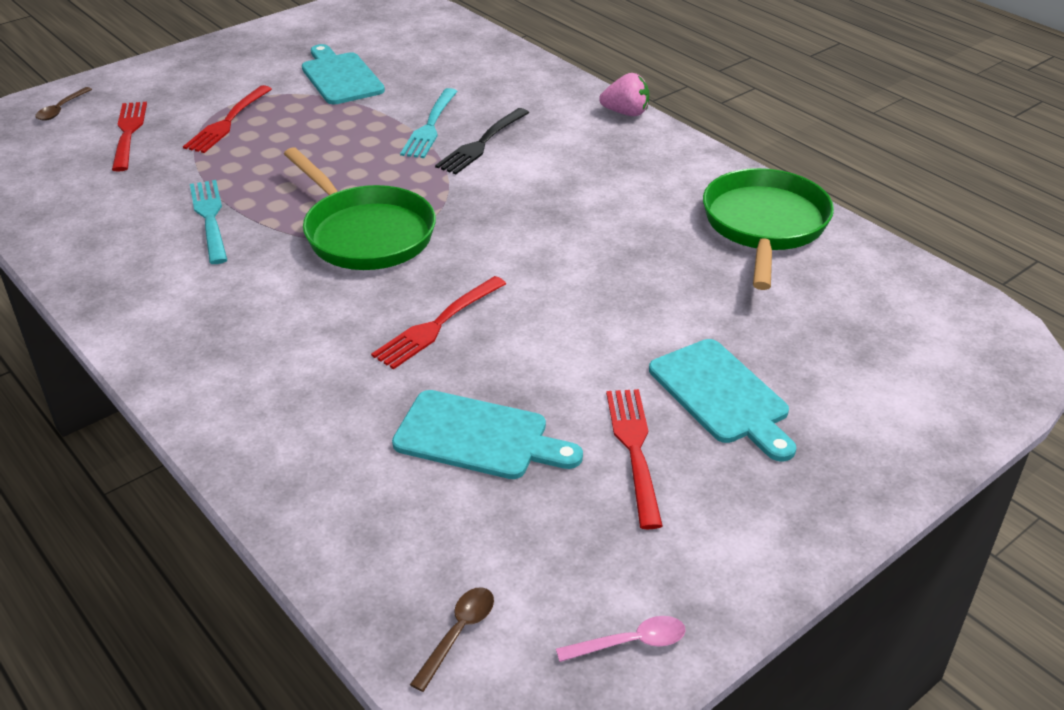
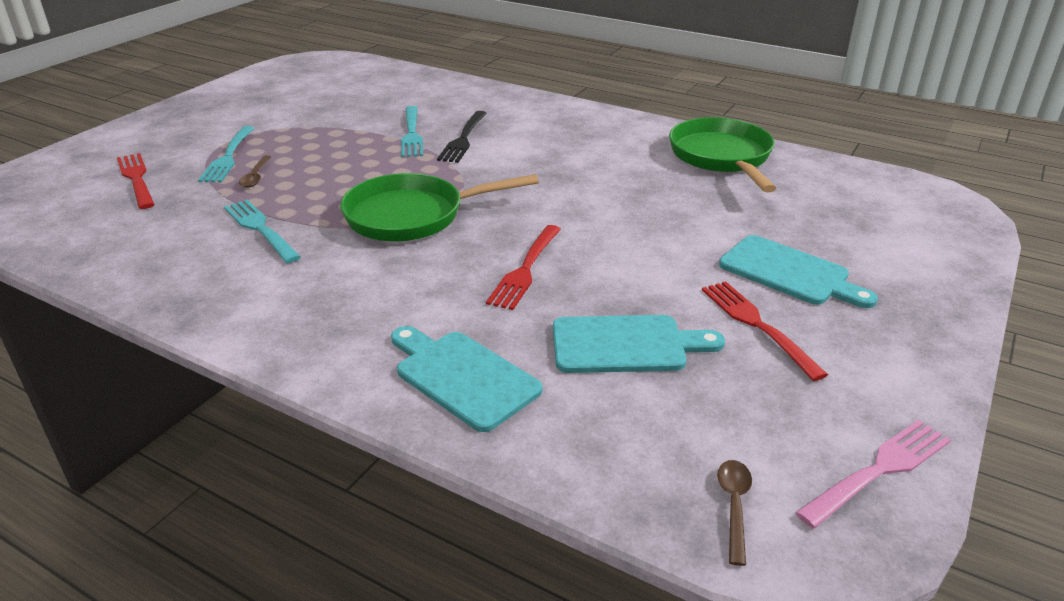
camera: 20 degrees left, 5 degrees down
brown spoon [35,87,92,121] -> brown spoon moved to [239,155,271,187]
red fork [183,85,272,153] -> turquoise fork [198,126,254,182]
green pan [284,148,436,270] -> green pan turned 135 degrees clockwise [340,173,539,241]
turquoise cutting board [302,44,385,105] -> turquoise cutting board moved to [391,326,542,432]
pink spoon [556,616,686,662] -> pink fork [795,420,951,528]
pink strawberry [599,73,649,116] -> none

